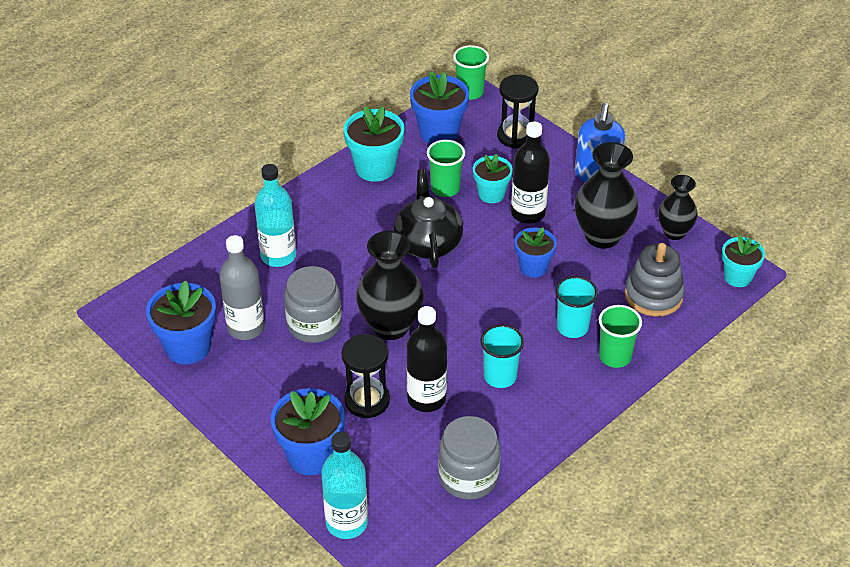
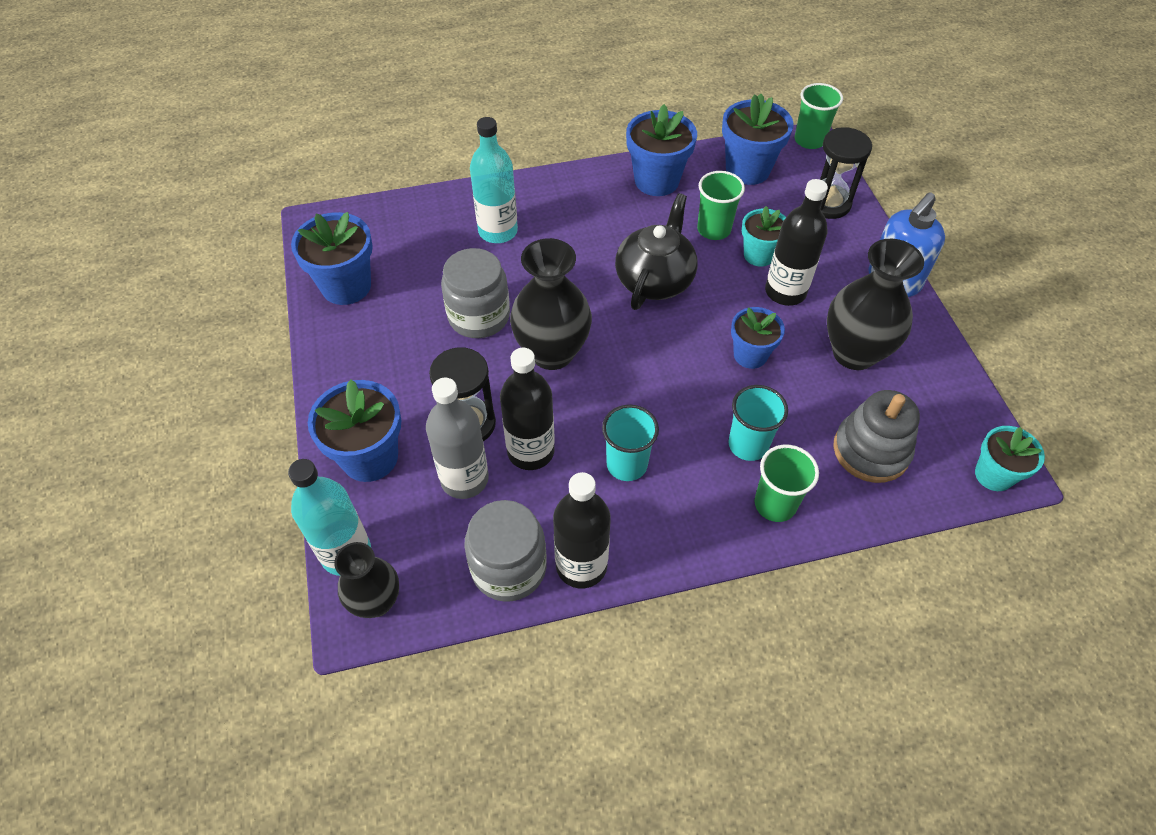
camera: 30 degrees right, 10 degrees up
grey bottle [219,235,265,340] -> grey bottle moved to [426,377,489,499]
turquoise flower pot [343,106,405,182] -> blue flower pot [626,104,697,196]
black vase [658,175,698,240] -> black vase moved to [334,542,399,618]
none -> black bottle [553,472,611,588]

